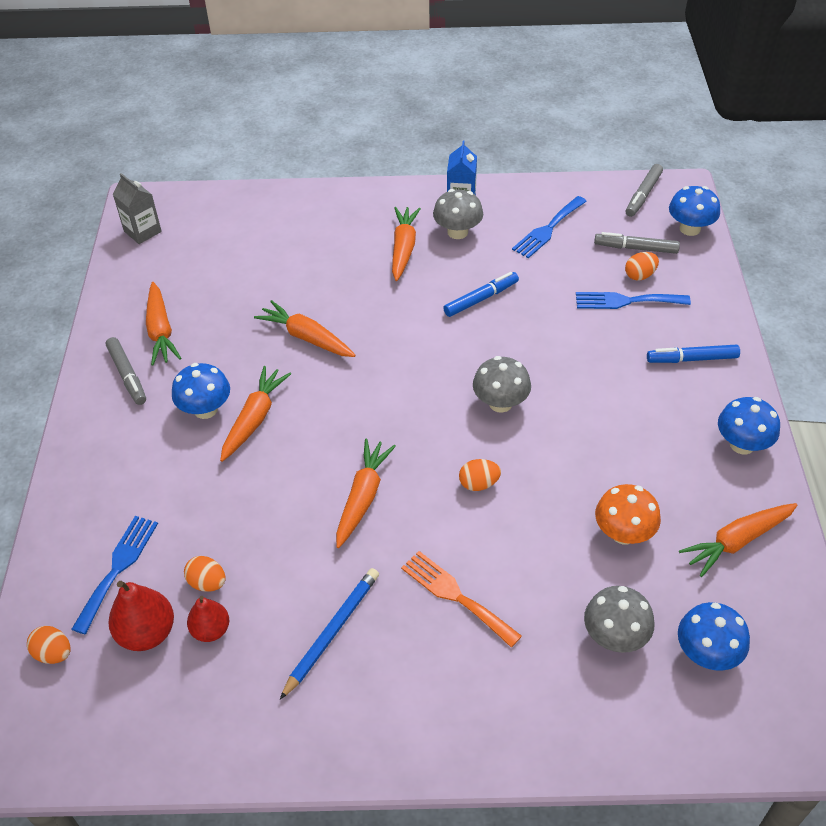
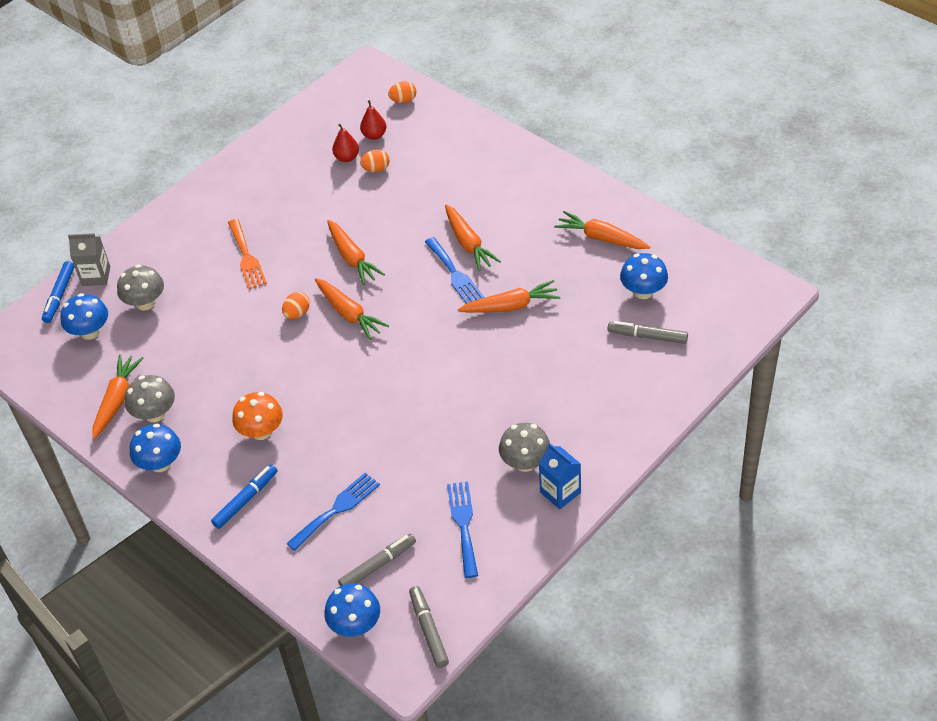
camera: 135 degrees right, 0 degrees up
blue fork [71,516,158,634] -> blue fork moved to [425,237,485,304]
grey marker [106,337,146,405] -> grey marker moved to [607,321,688,344]
red pear [108,581,174,651] -> red pear [360,100,386,140], size x0.66
grey carton [113,173,162,244] -> grey carton moved to [68,233,110,286]
blue mushroom [172,363,230,419] -> blue mushroom moved to [620,253,668,299]
blue pencil [280,568,379,700] -> none
orange carrot [392,207,421,281] -> orange carrot moved to [315,278,389,340]
orange fork [401,551,522,647] -> orange fork turned 75 degrees clockwise [228,219,267,289]
blue marker [443,272,519,317] -> blue marker moved to [42,261,74,323]
grey mushroom [473,356,531,413] -> grey mushroom moved to [125,375,175,422]
orange mushroom [595,484,661,544] -> orange mushroom moved to [232,392,283,440]
orange egg [625,252,659,281] -> none

